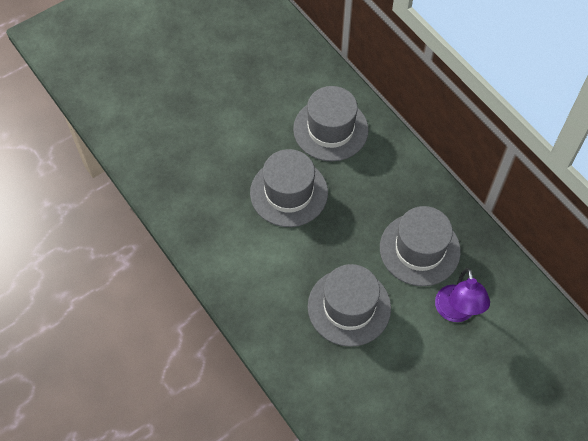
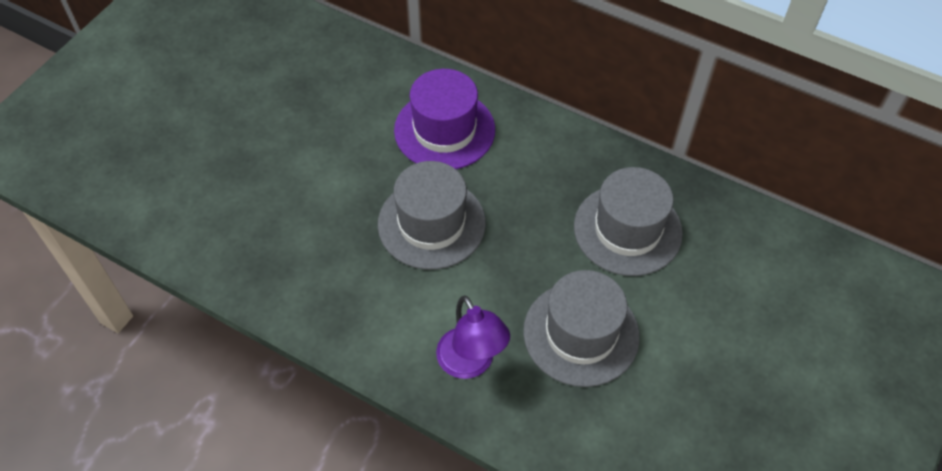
camera: 25 degrees left, 5 degrees down
grey hat [293,86,369,162] -> purple hat [394,69,495,169]
purple lamp [435,268,490,322] -> purple lamp moved to [436,295,510,379]

